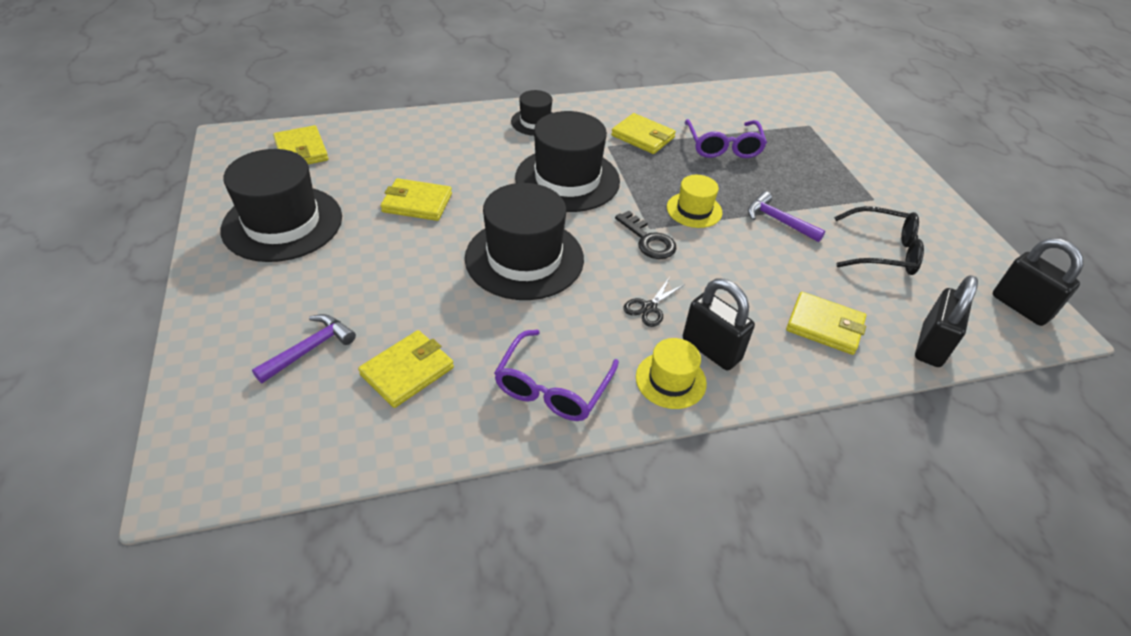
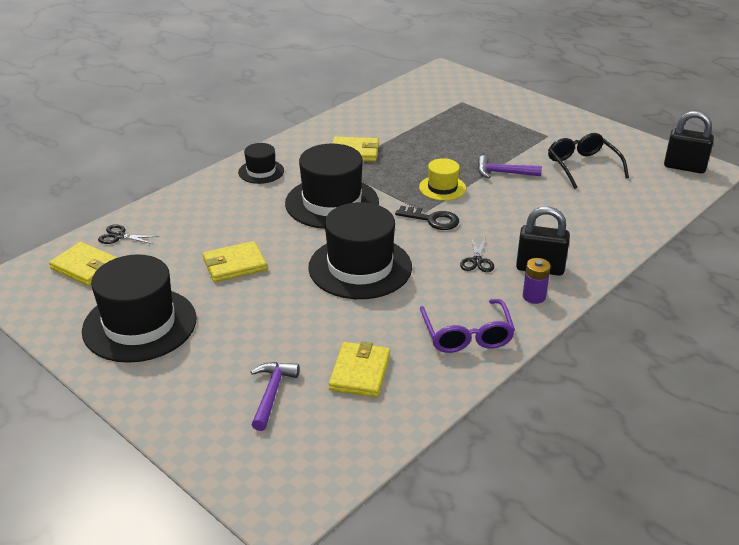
camera: 30 degrees left, 10 degrees down
yellow hat [636,338,707,409] -> purple battery [523,258,551,304]
purple glasses [685,119,767,158] -> none
yellow wallet [786,292,866,355] -> none
black glasses [834,206,924,275] -> black glasses turned 90 degrees counterclockwise [548,133,629,189]
black padlock [915,275,978,367] -> none
none -> black scissors [98,224,160,244]

